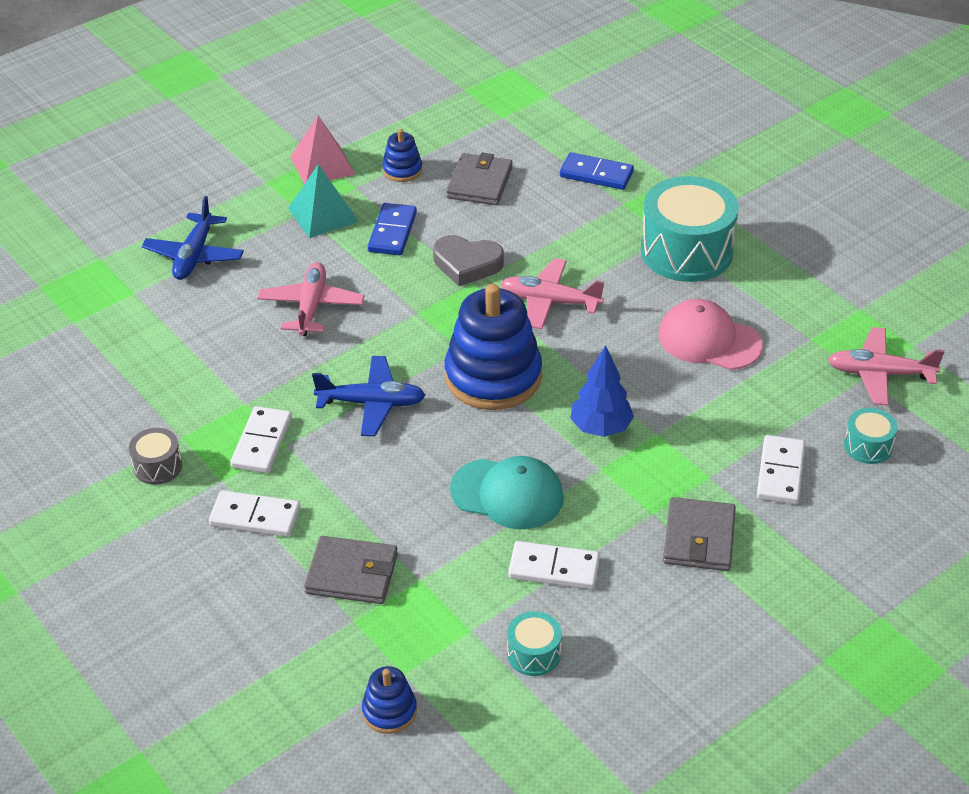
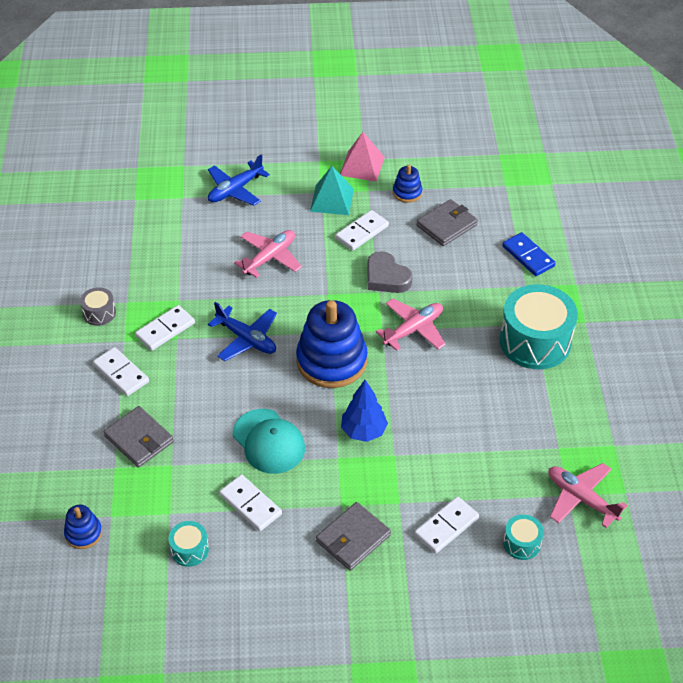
camera: 35 degrees right, 5 degrees up
blue domino [368,203,417,255] -> white domino [335,210,389,251]
pink plane [501,258,604,329] -> pink plane turned 90 degrees clockwise [376,299,446,351]
pink cap [659,299,763,370] -> none

